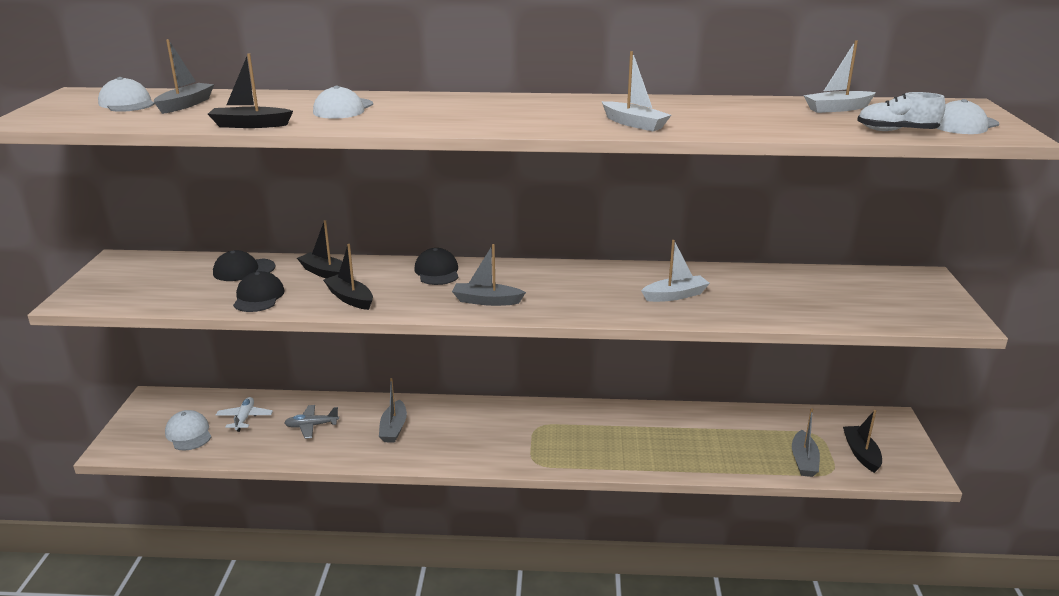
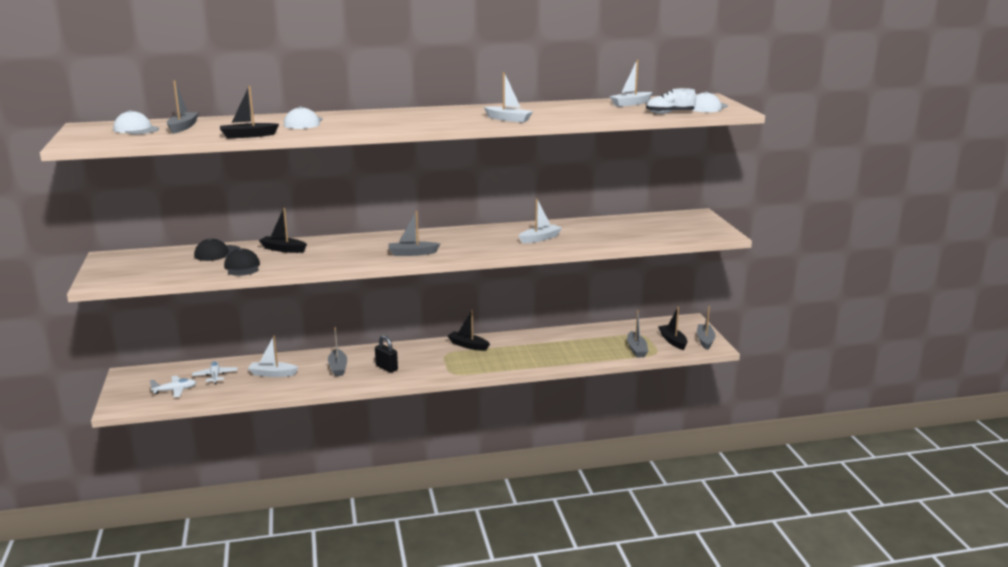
camera: 15 degrees left, 5 degrees down
white cap [165,410,211,451] -> white plane [150,375,196,397]
grey plane [284,405,339,439] -> white boat [248,335,299,377]
black boat [323,244,373,310] -> black boat moved to [448,310,490,351]
black cap [414,248,459,285] -> none
none -> black padlock [375,335,398,373]
none -> grey boat [697,306,716,350]

